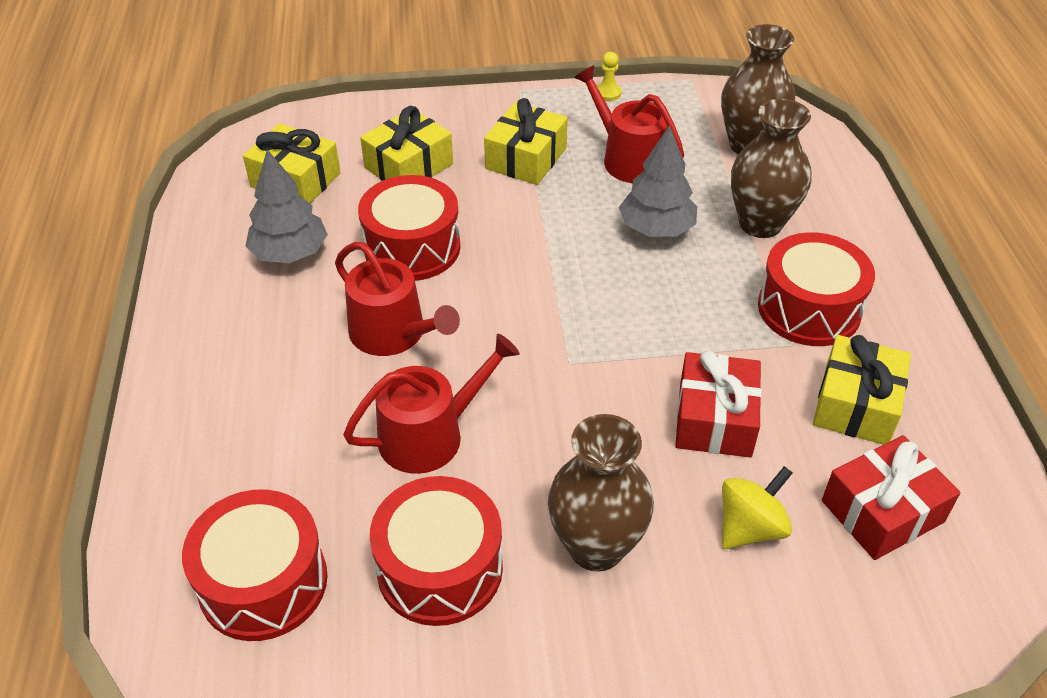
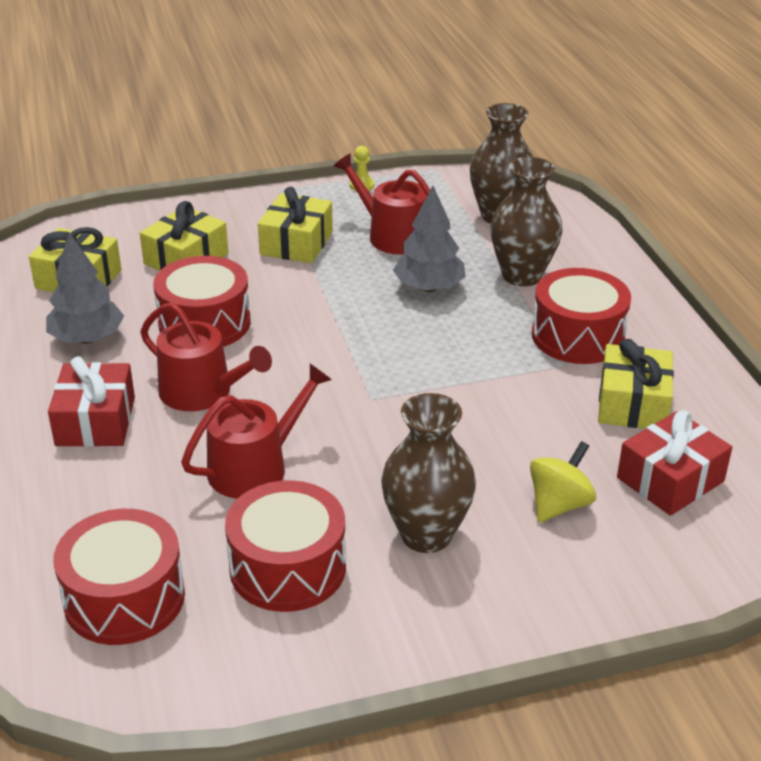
camera: 10 degrees left, 10 degrees down
red gift [675,350,762,458] -> red gift moved to [48,356,135,447]

